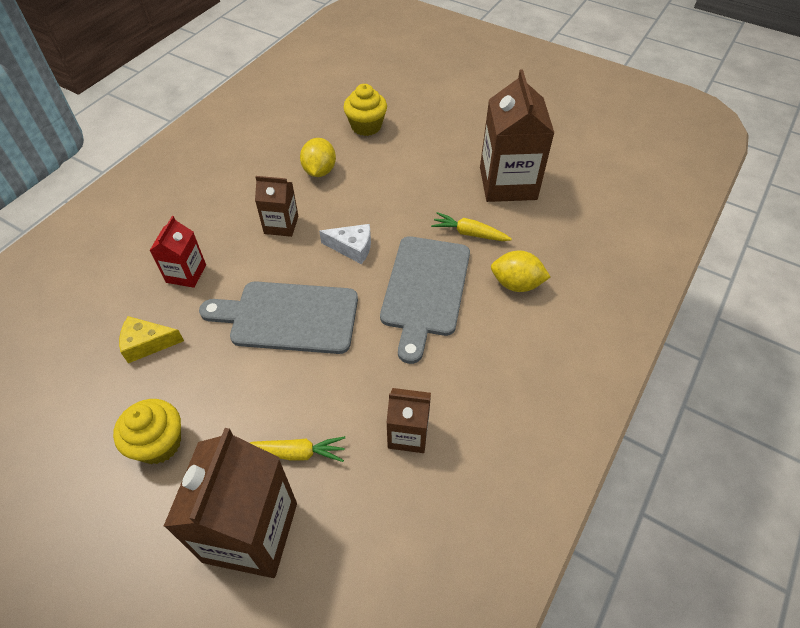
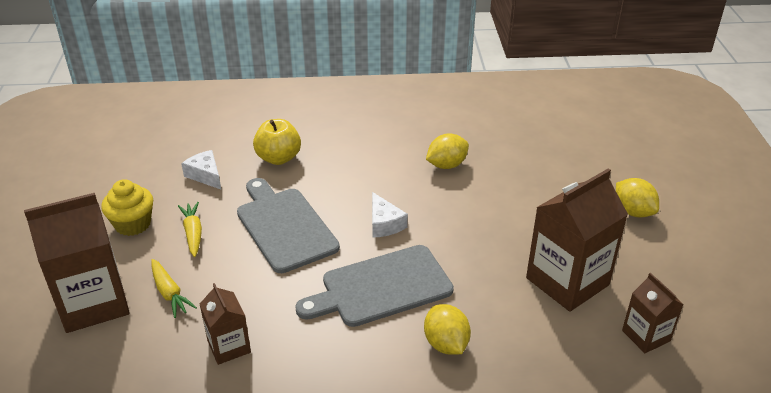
camera: 55 degrees right, 15 degrees down
yellow cheese [119,316,184,363] -> white cheese [181,150,221,190]
red carton [149,216,206,288] -> yellow apple [253,119,301,165]
brown carton [255,176,298,237] -> brown carton moved to [622,273,684,353]
yellow cupcake [343,84,387,136] -> none
yellow carrot [431,212,512,241] -> yellow carrot moved to [178,202,202,257]
none -> yellow lemon [616,178,659,217]

